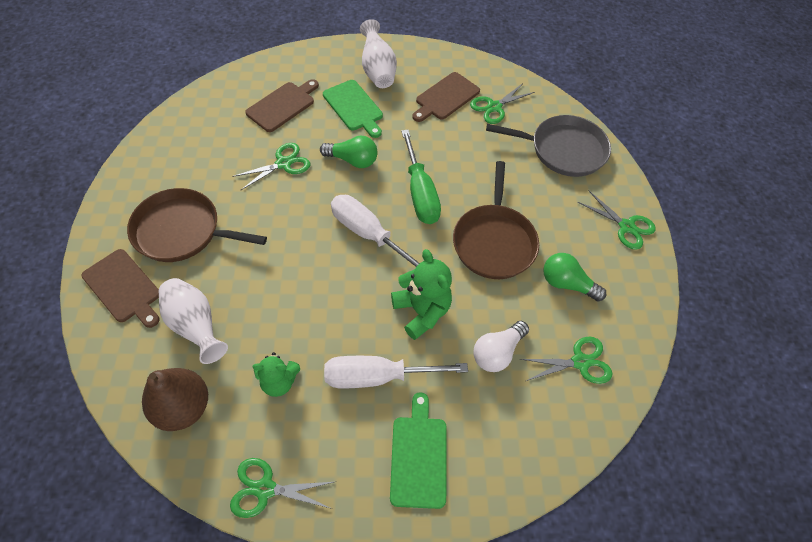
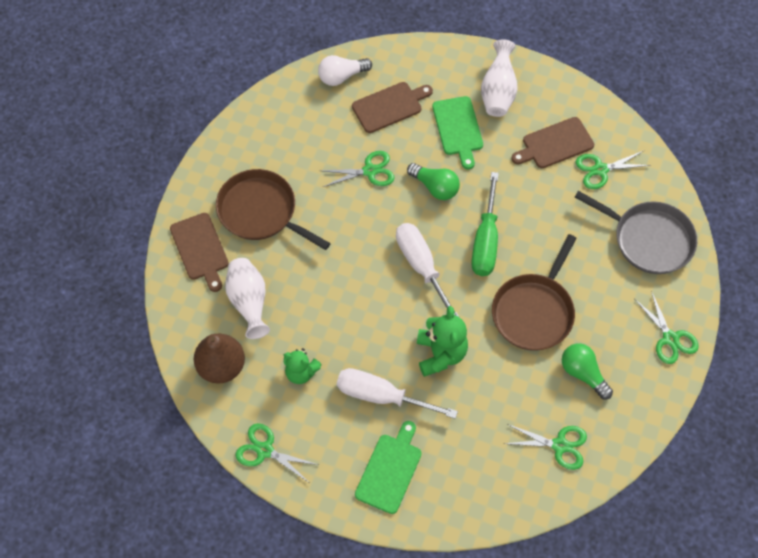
camera: 25 degrees right, 5 degrees up
white light bulb [473,321,529,372] -> white light bulb moved to [318,55,372,86]

